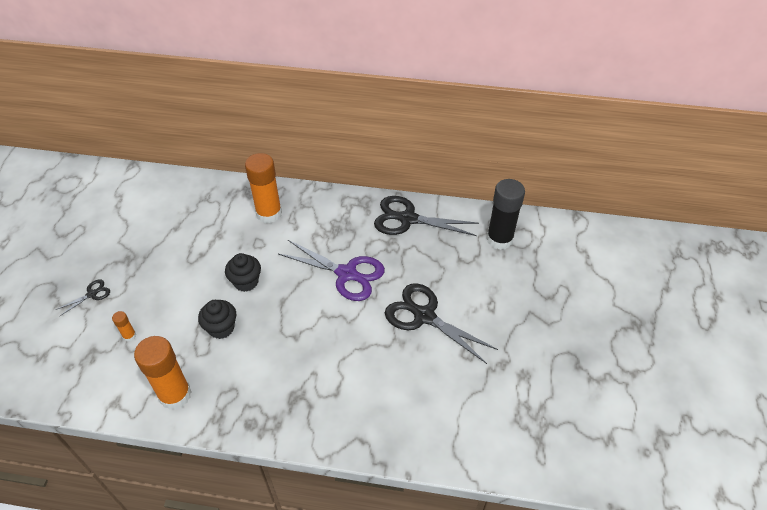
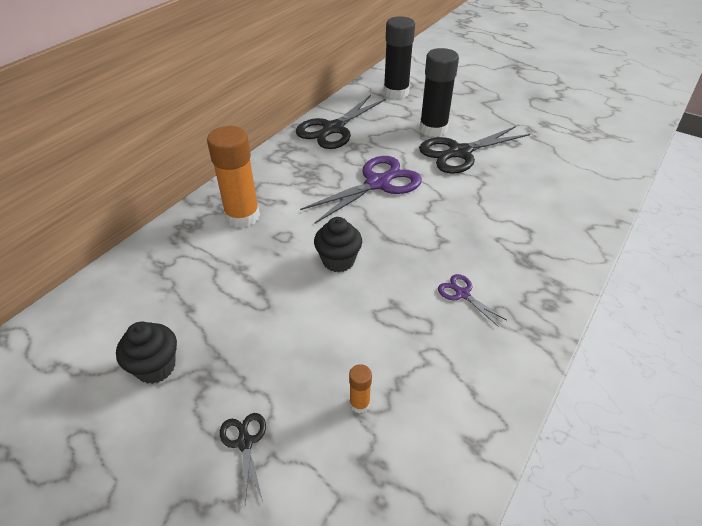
camera: 65 degrees left, 5 degrees down
orange glue stick [134,336,192,410] -> none
black cupcake [198,300,236,339] -> black cupcake moved to [116,322,177,384]
none -> black glue stick [419,48,459,137]
none -> purple scissors [438,274,507,327]

